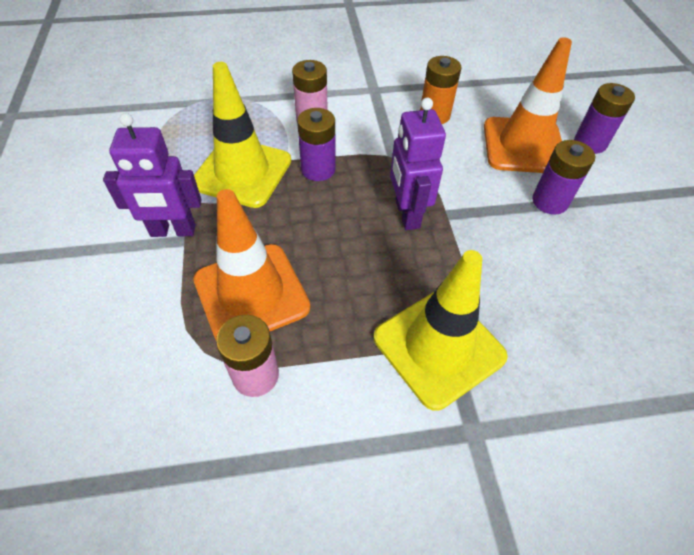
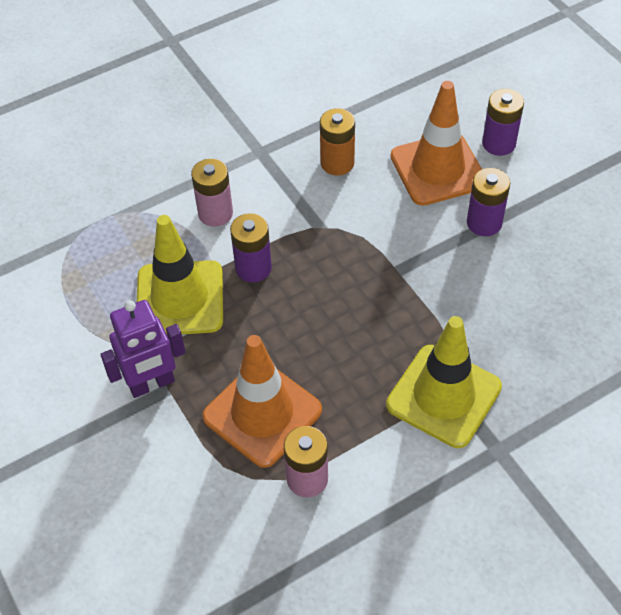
camera: 20 degrees left, 0 degrees up
purple robot [390,98,446,230] -> none

